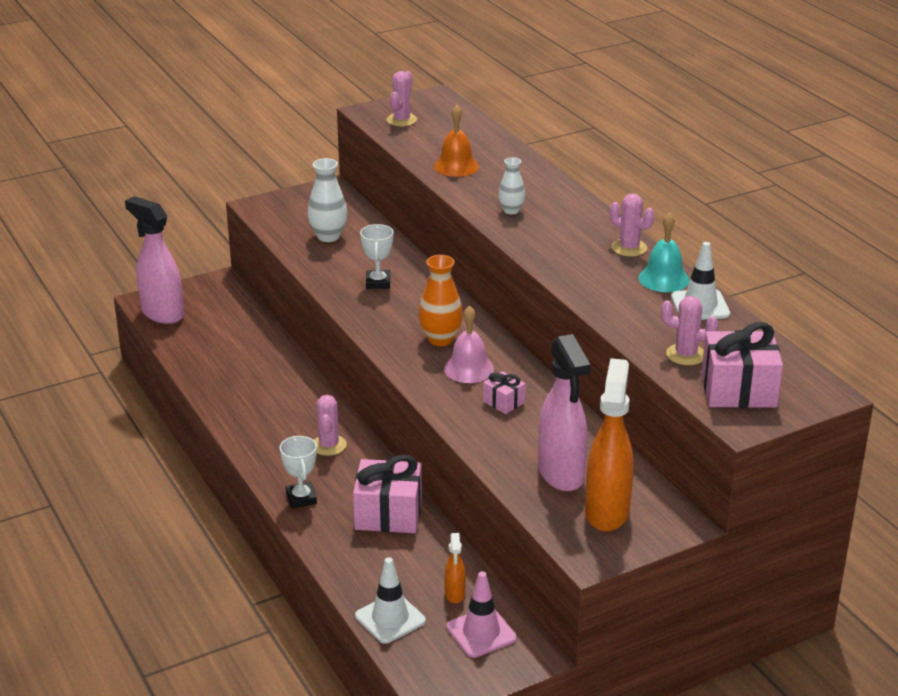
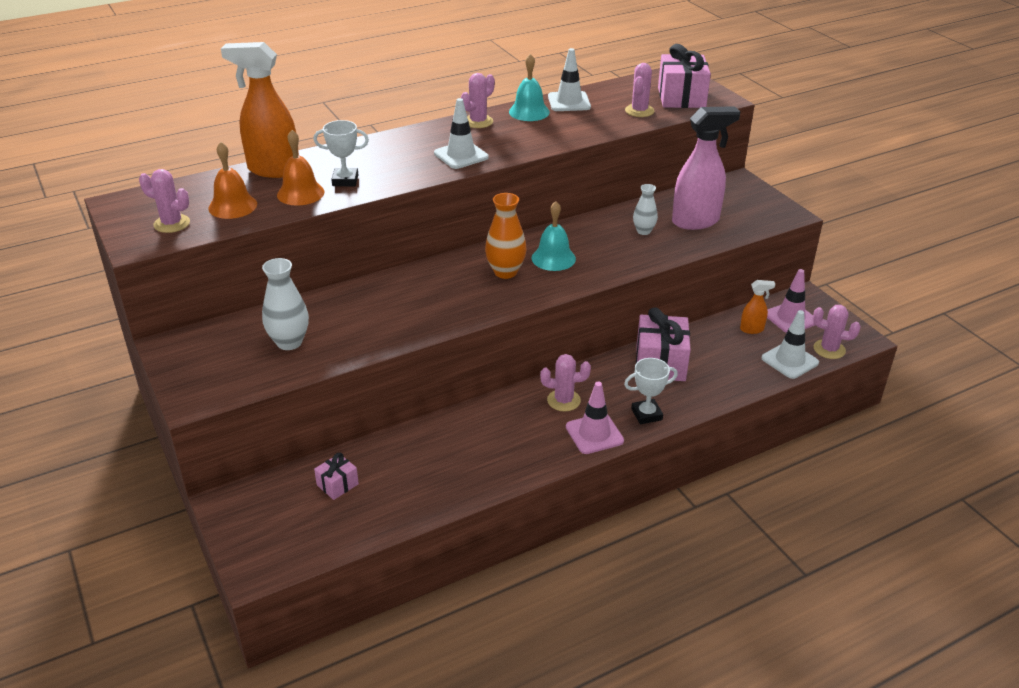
camera: 90 degrees left, 5 degrees up
pink spray bottle [125,196,184,324] -> none
white trophy [360,224,394,289] -> white trophy moved to [313,120,369,186]
pink bell [444,306,494,383] -> turquoise bell [532,201,576,271]
pink gift [483,371,526,414] -> pink gift moved to [314,453,359,500]
white vase [498,157,525,214] -> white vase moved to [633,184,658,235]
orange spray bottle [585,358,633,531] -> orange spray bottle moved to [221,42,299,178]
none -> orange bell [208,142,257,219]
none -> white traffic cone [434,98,489,169]
none -> pink traffic cone [566,382,624,454]
none -> pink cactus [813,305,861,359]

